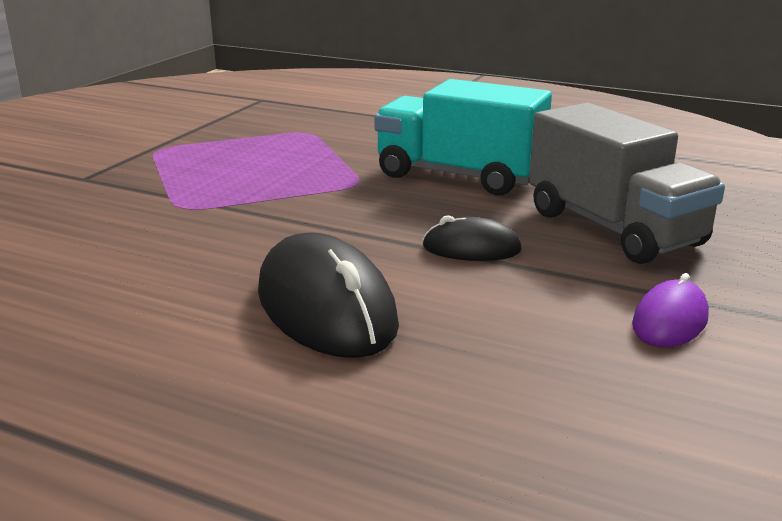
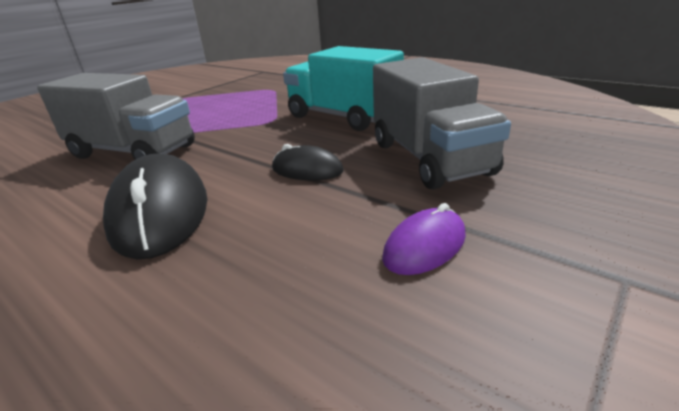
camera: 15 degrees right, 5 degrees up
none -> grey truck [37,73,195,160]

